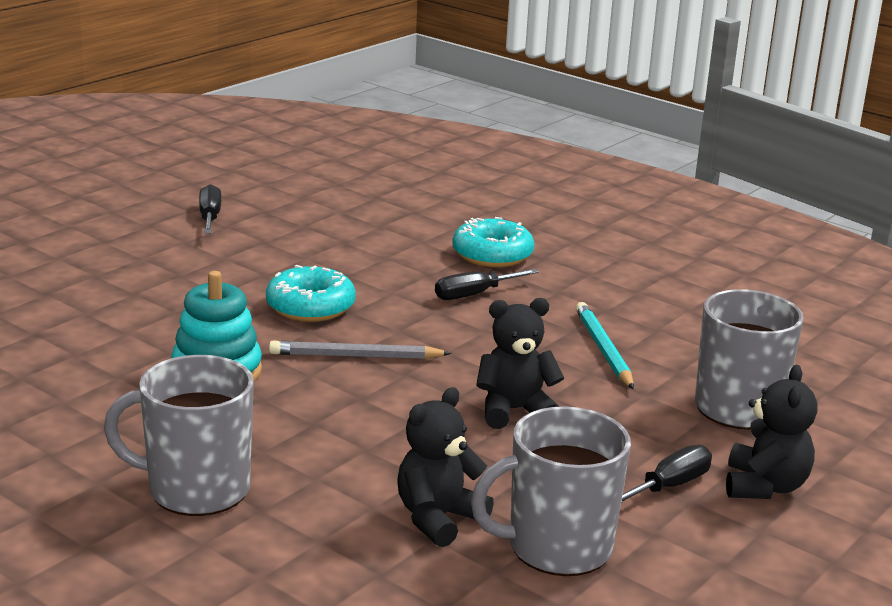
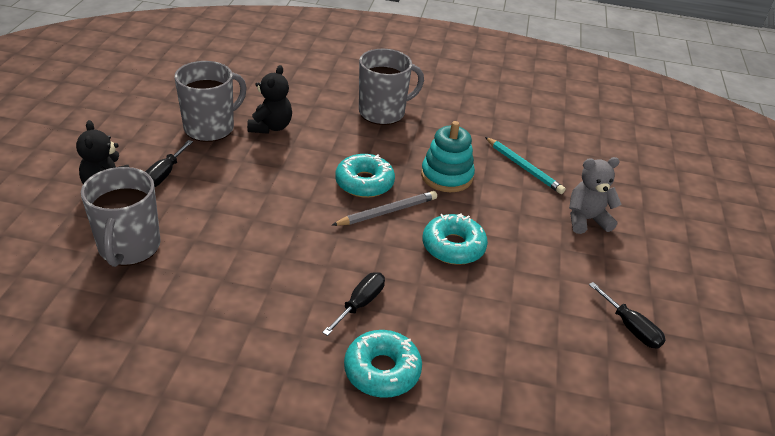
camera: 150 degrees right, 15 degrees up
black teddy bear [476,298,564,429] -> none
turquoise pencil [576,302,634,389] -> turquoise pencil moved to [485,137,566,194]
none -> turquoise donut [335,154,395,198]
none -> grey teddy bear [569,157,622,234]

